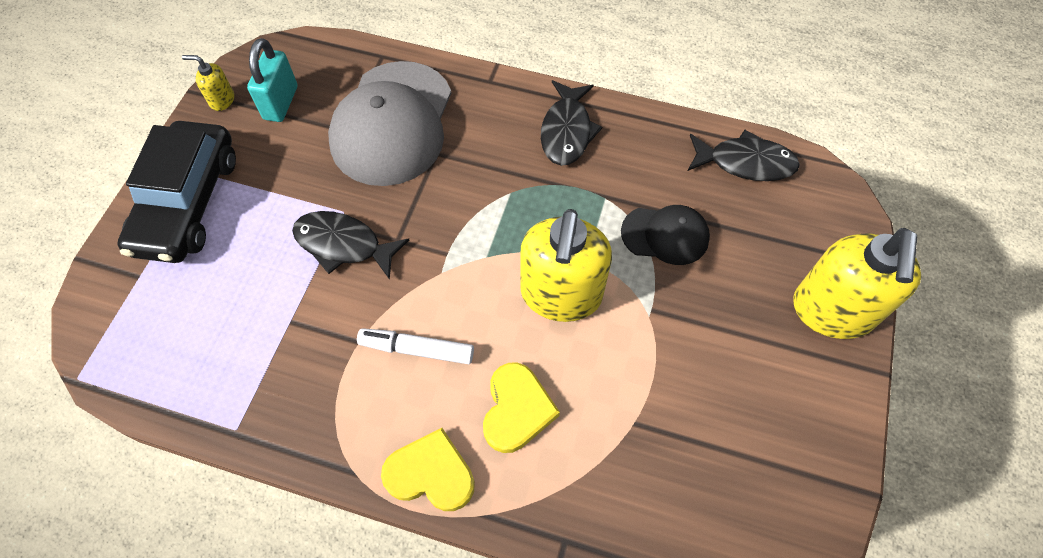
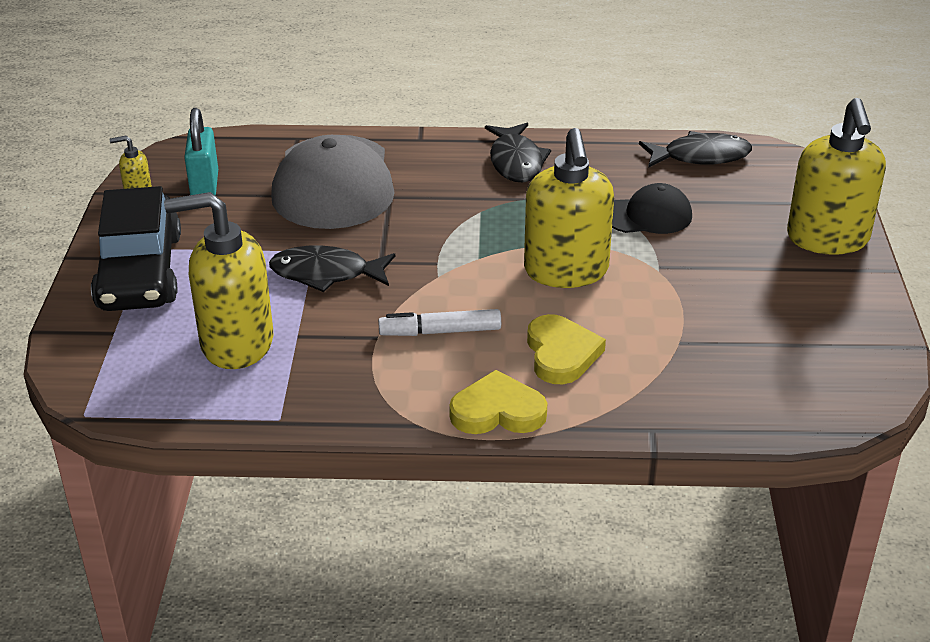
camera: 15 degrees left, 25 degrees down
none -> yellow soap dispenser [164,192,273,369]

